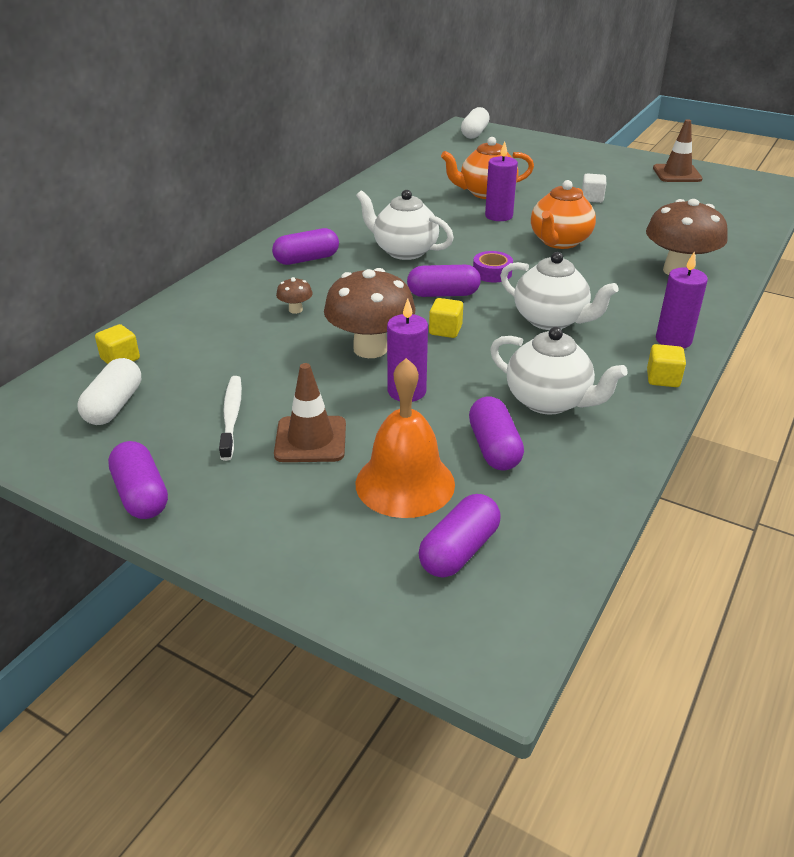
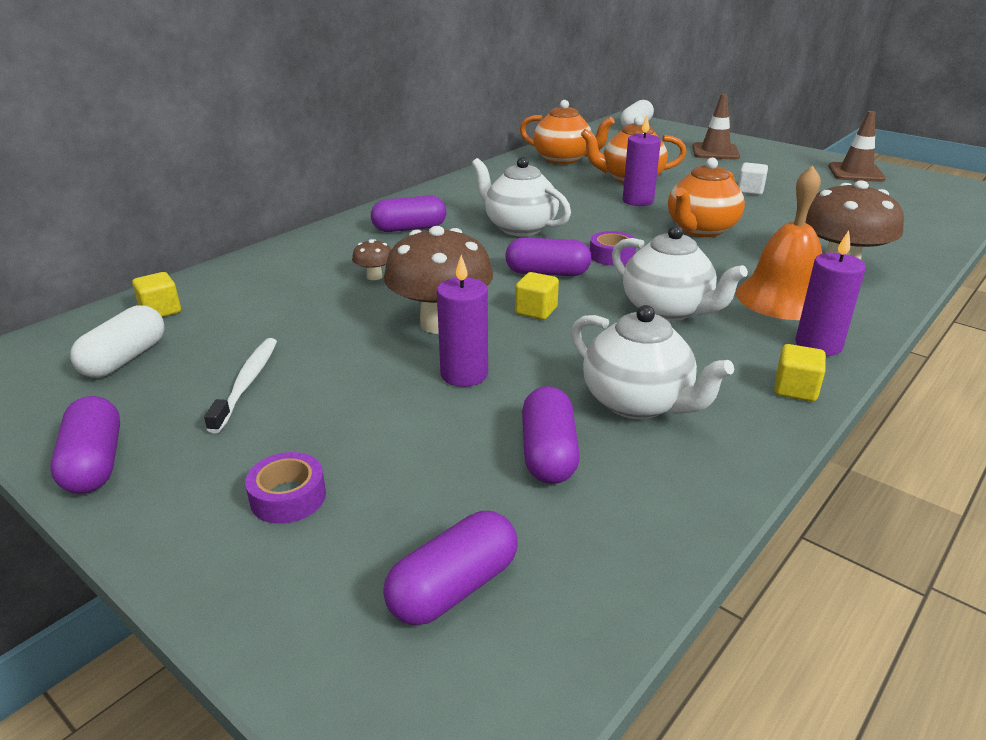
camera: 10 degrees right, 5 degrees down
brown traffic cone [274,363,346,462] -> brown traffic cone moved to [692,94,740,159]
orange bell [356,358,455,518] -> orange bell moved to [736,165,822,320]
none -> purple tape [245,452,326,524]
none -> orange teapot [520,100,615,165]

